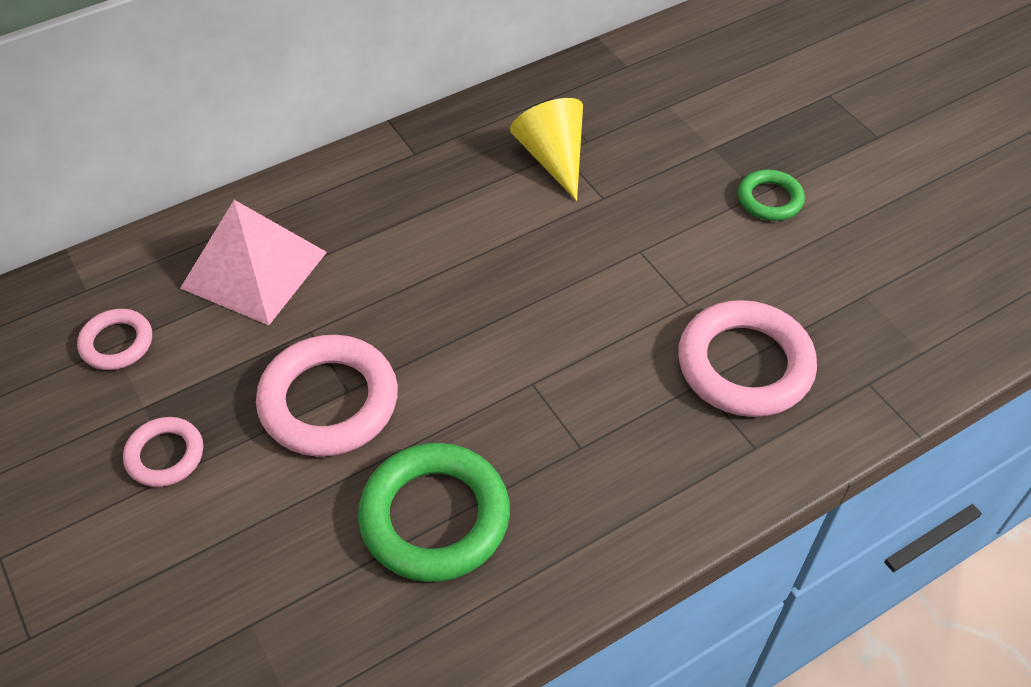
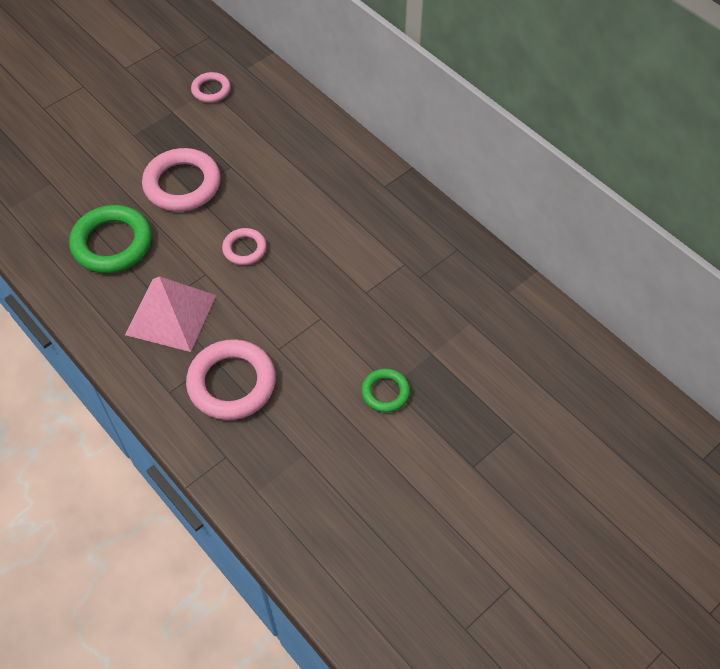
camera: 80 degrees right, 5 degrees up
pink ring [123,417,203,487] -> pink ring moved to [222,228,267,265]
pink pyramid [180,200,327,325] -> pink pyramid moved to [125,276,216,352]
yellow cone [510,98,583,201] -> none

